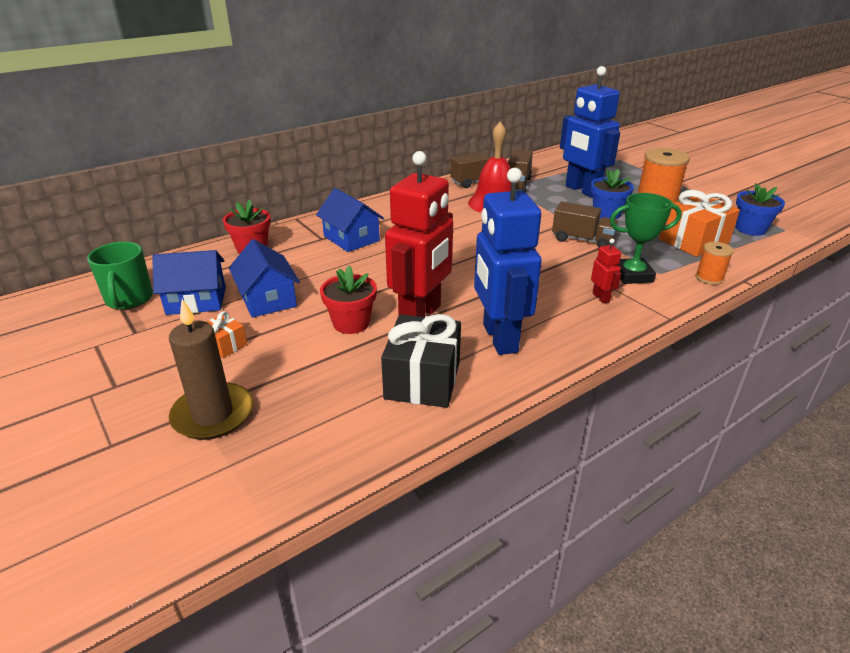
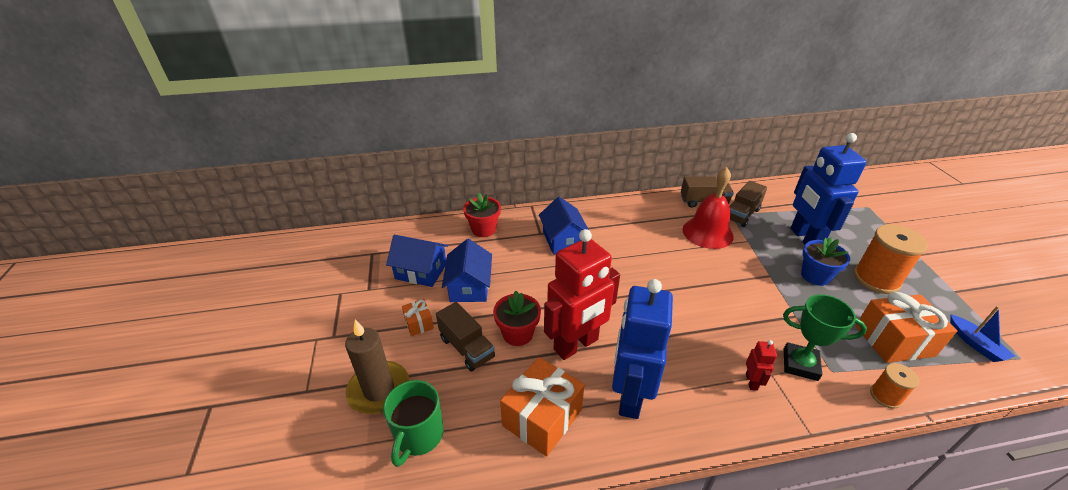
camera: 25 degrees right, 5 degrees up
green mug [87,242,153,310] -> green mug moved to [383,380,444,467]
black gift [381,314,461,408] -> orange gift [500,357,585,457]
brown truck [552,202,619,248] -> brown truck moved to [436,302,495,372]
blue flower pot [736,183,785,236] -> blue boat [951,306,1015,362]

